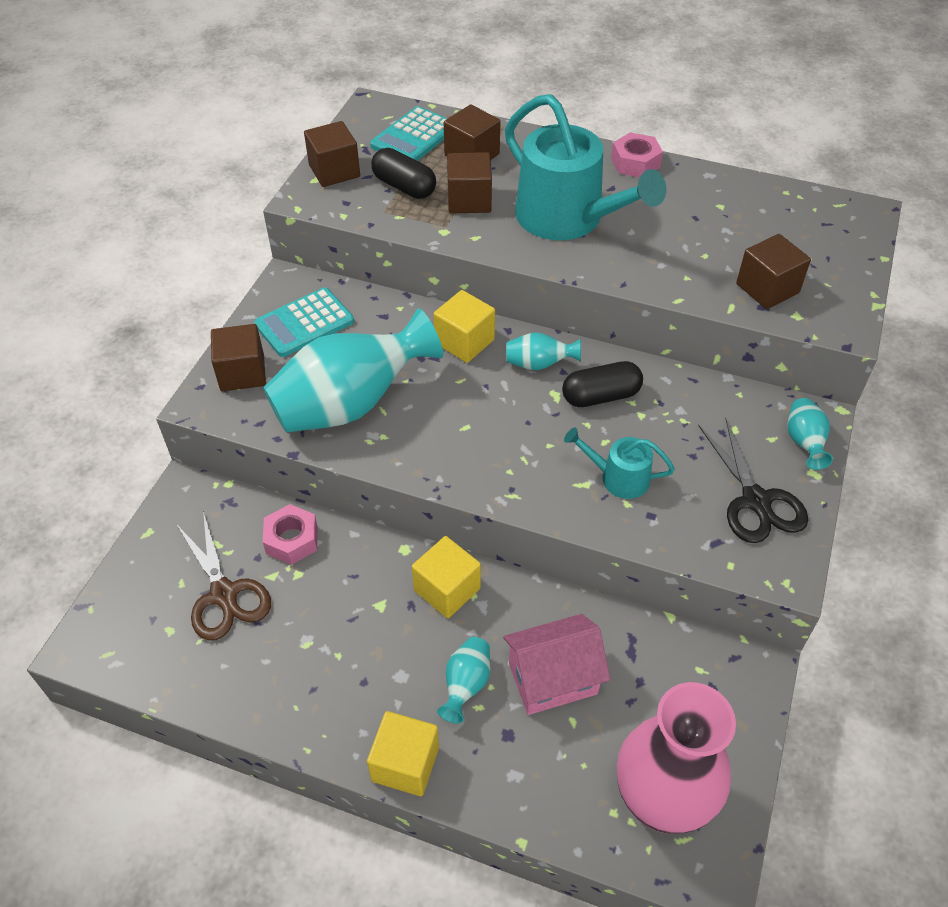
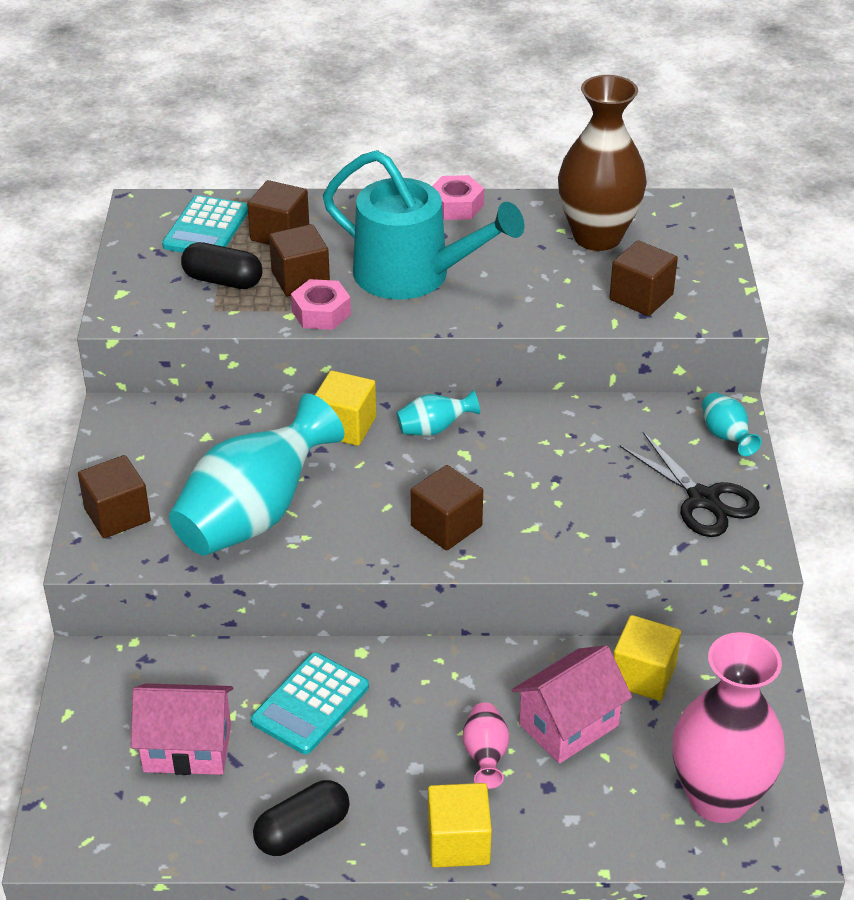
camera: 20 degrees left, 10 degrees down
brown scissors [177,511,271,641] -> pink house [131,683,233,775]
turquoise calculator [254,288,354,357] -> turquoise calculator moved to [251,653,369,754]
pink nut [263,504,317,565] -> pink nut moved to [291,279,351,330]
brown cube [304,121,360,187] -> brown cube moved to [411,465,483,550]
yellow cube [412,536,481,618] -> yellow cube moved to [613,615,681,701]
turquoise vase [437,637,490,724] -> pink vase [463,702,510,789]
black capsule [562,361,643,407] -> black capsule moved to [253,780,350,856]
turquoise watering can [564,427,675,499] -> none
none -> brown vase [558,75,647,251]

